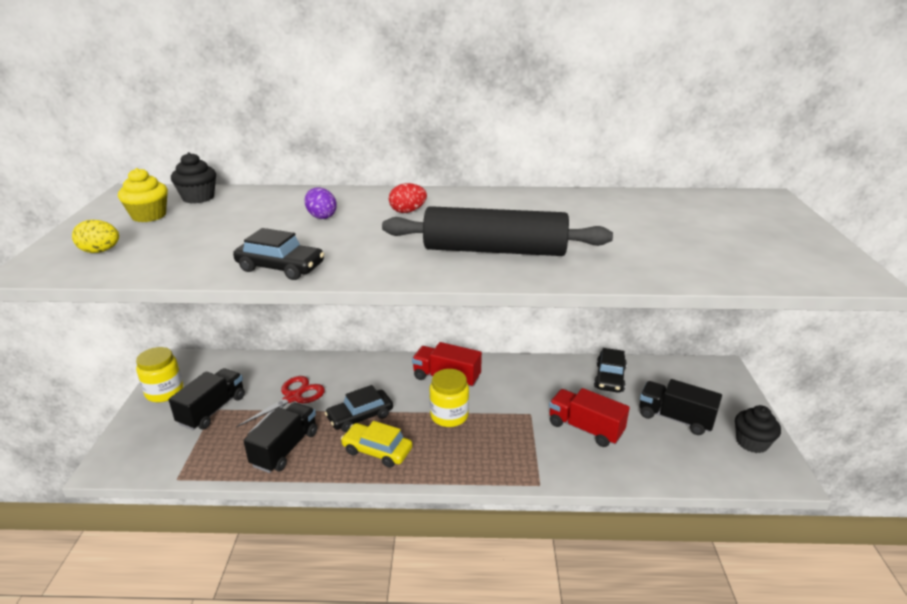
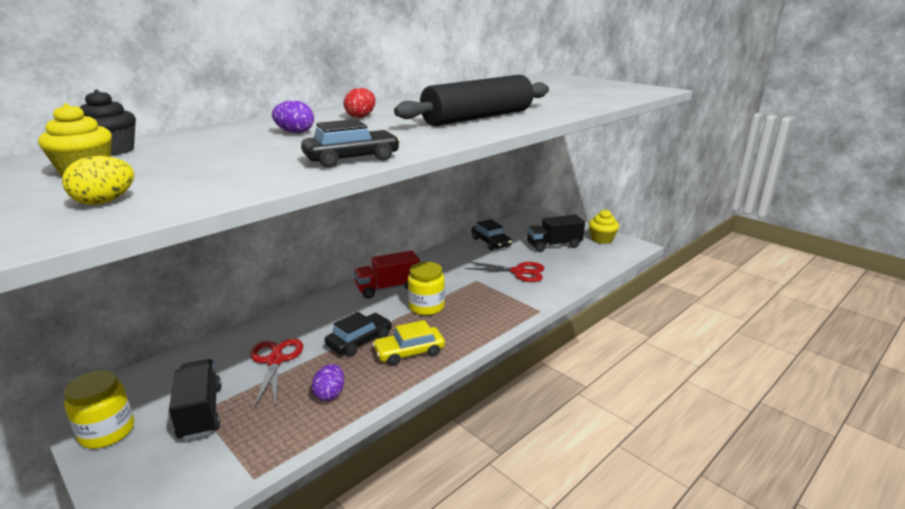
camera: 45 degrees left, 5 degrees down
black truck [243,403,317,473] -> purple egg [311,364,344,401]
black car [325,385,393,432] -> black car turned 150 degrees counterclockwise [325,312,392,357]
red truck [549,388,630,447] -> red scissors [465,261,544,282]
black cupcake [735,405,781,453] -> yellow cupcake [589,209,619,244]

